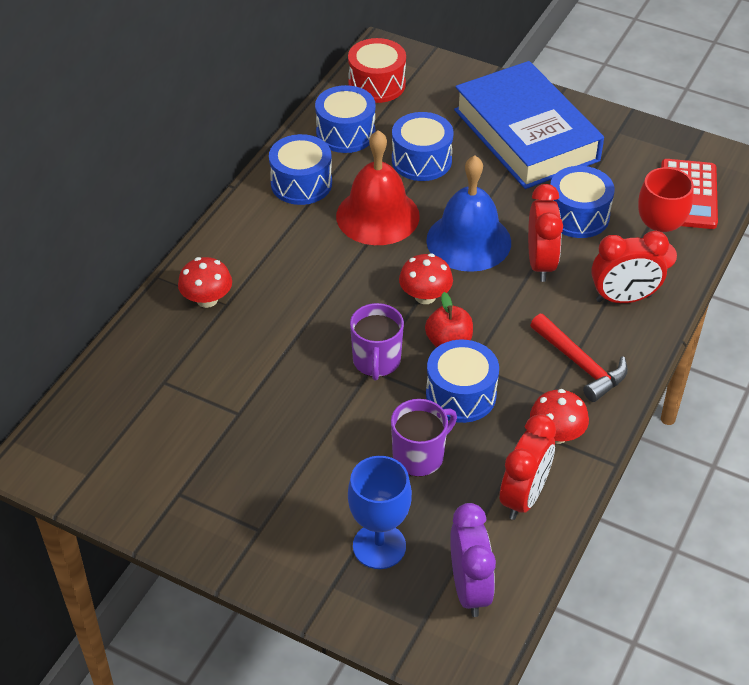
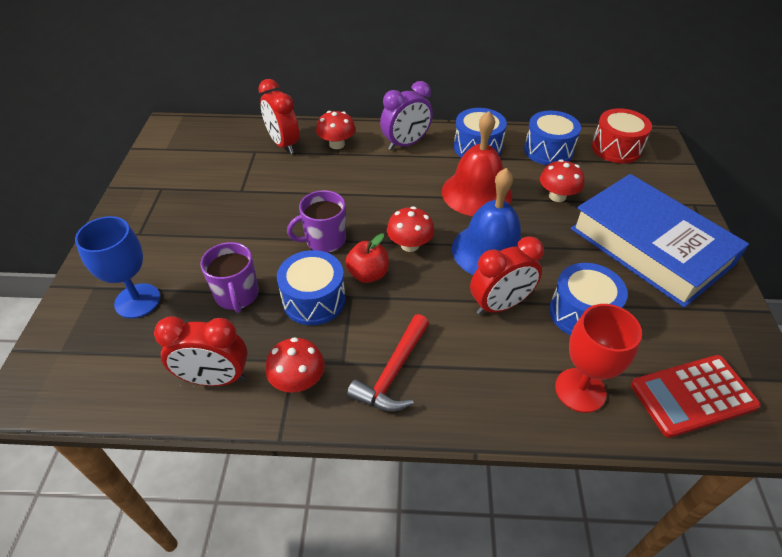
camera: 65 degrees right, 0 degrees up
purple mug [391,399,457,476] -> purple mug turned 45 degrees clockwise [200,242,259,313]
blue drum [392,112,453,181] -> red mushroom [540,159,585,202]
purple clock [450,503,496,617] -> purple clock moved to [380,81,433,150]
blue book [454,61,604,189] -> blue book turned 75 degrees counterclockwise [571,174,749,308]
red clock [591,231,669,303] -> red clock moved to [258,79,299,154]

